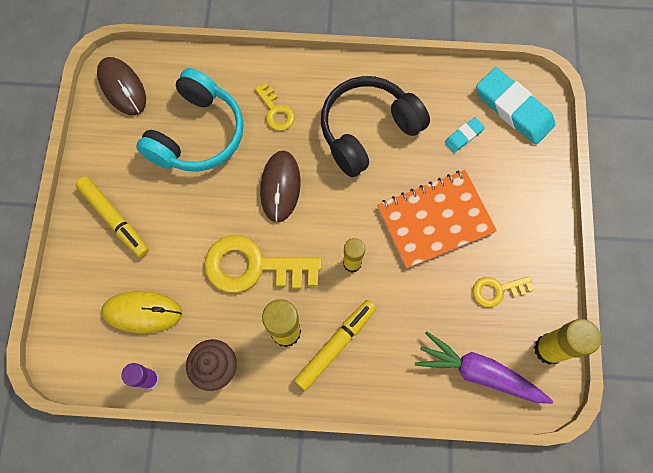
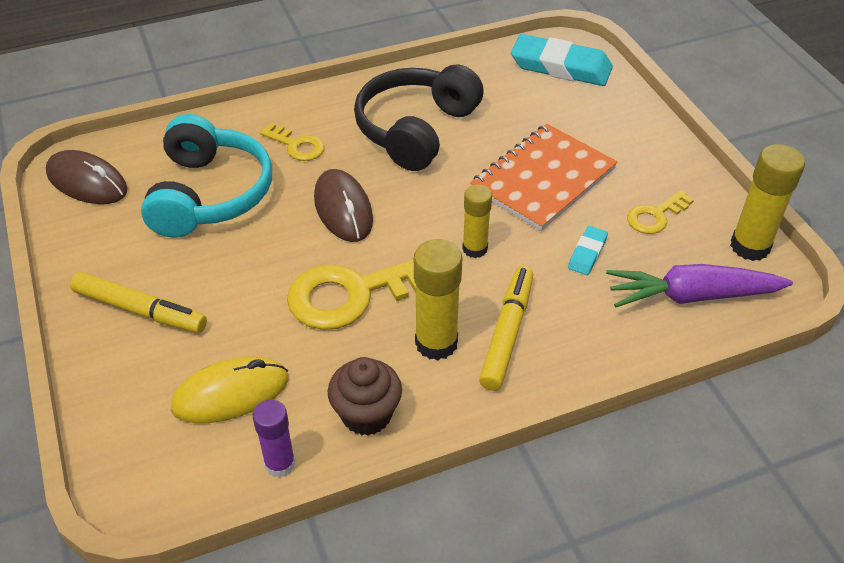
camera: 25 degrees left, 25 degrees down
turquoise eraser [445,117,485,153] -> turquoise eraser moved to [568,226,608,275]

